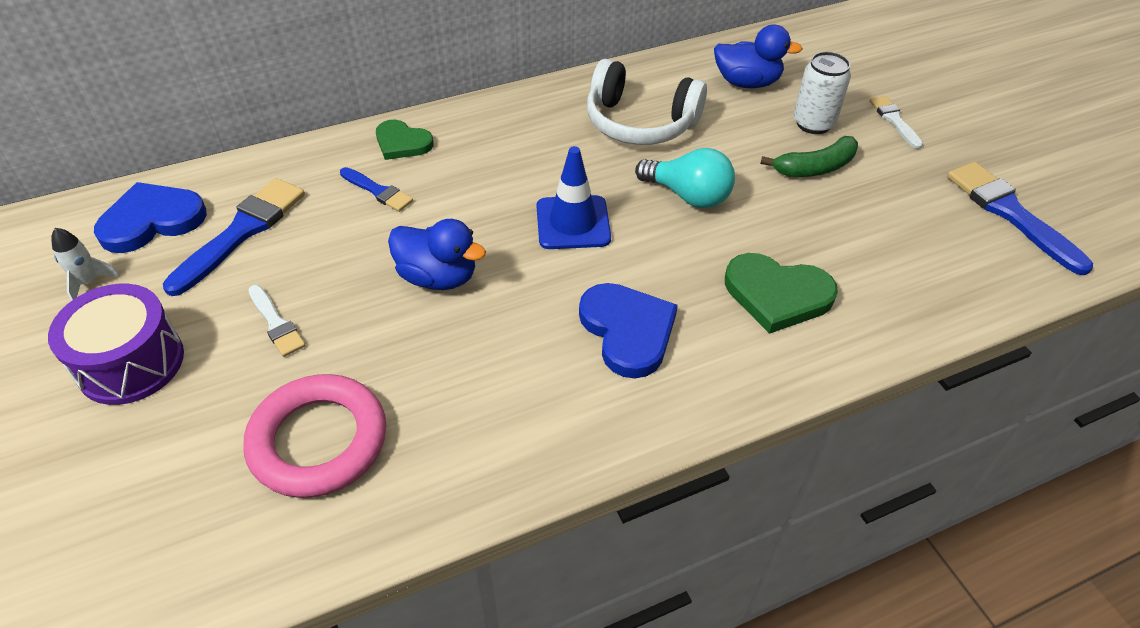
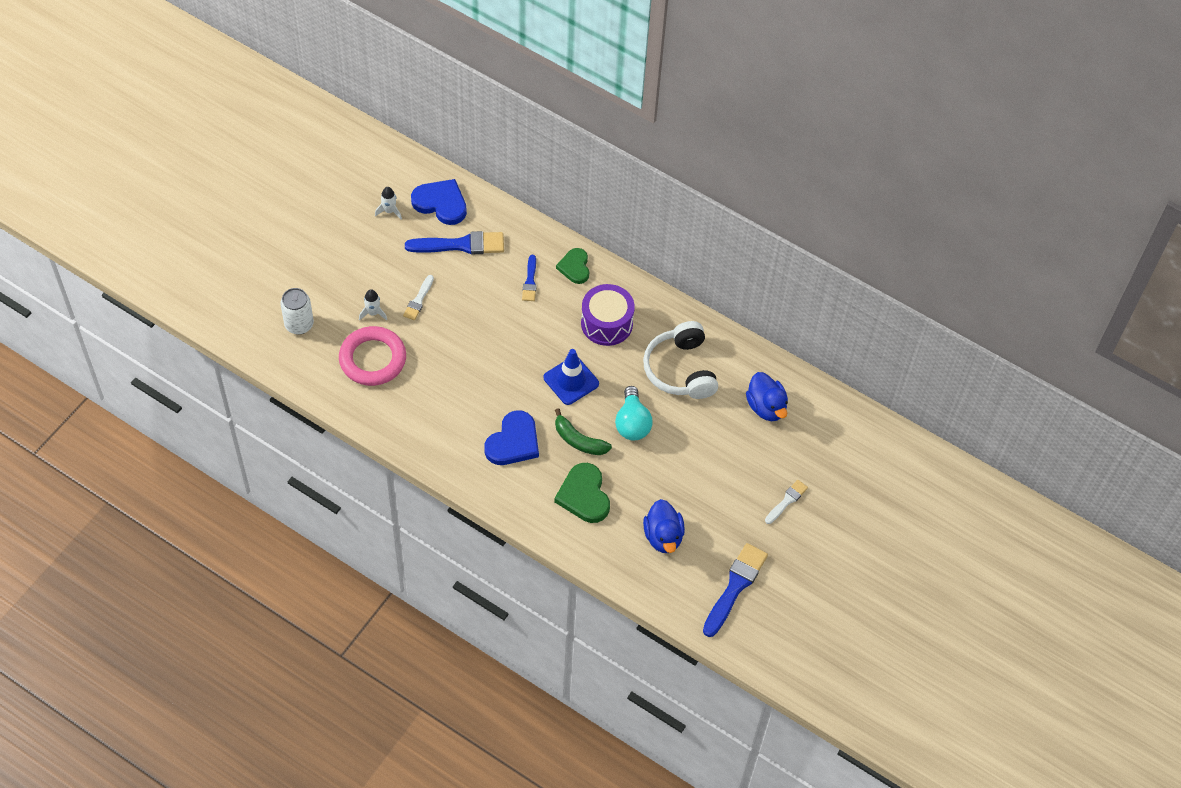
camera: 55 degrees right, 10 degrees up
purple drum [48,284,184,405] -> purple drum moved to [581,284,635,346]
blue duck [388,219,486,290] -> blue duck moved to [643,499,685,553]
green banana [760,136,858,177] -> green banana moved to [555,408,612,455]
white can [793,52,851,134] -> white can moved to [280,288,314,334]
none -> white rocket [359,289,387,321]

